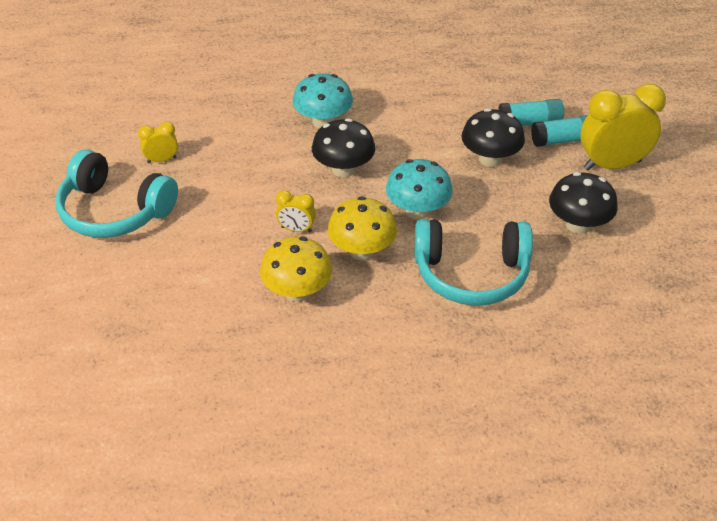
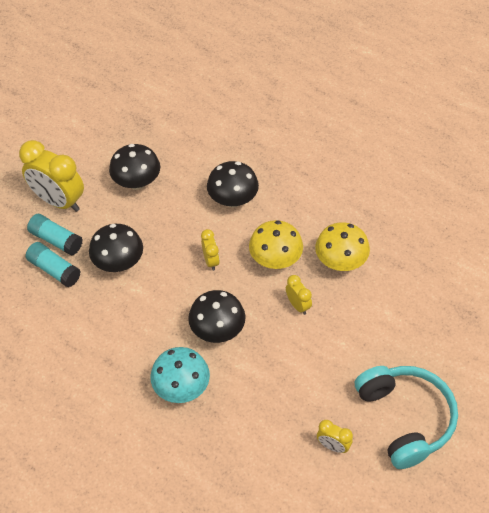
camera: 135 degrees left, 10 degrees up
turquoise mushroom [386,159,453,220] -> yellow clock [201,229,220,271]
turquoise headphones [415,219,533,306] -> black mushroom [207,161,259,207]

